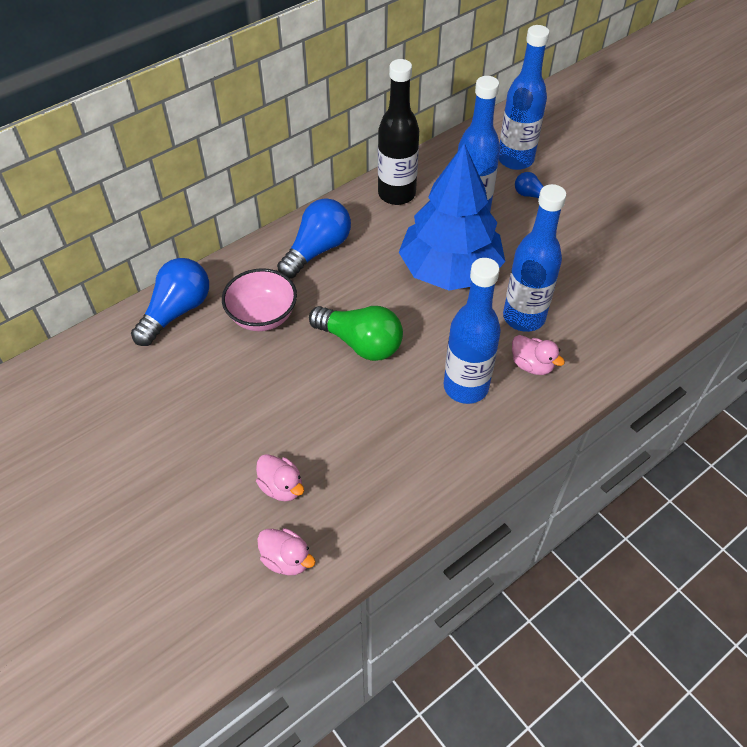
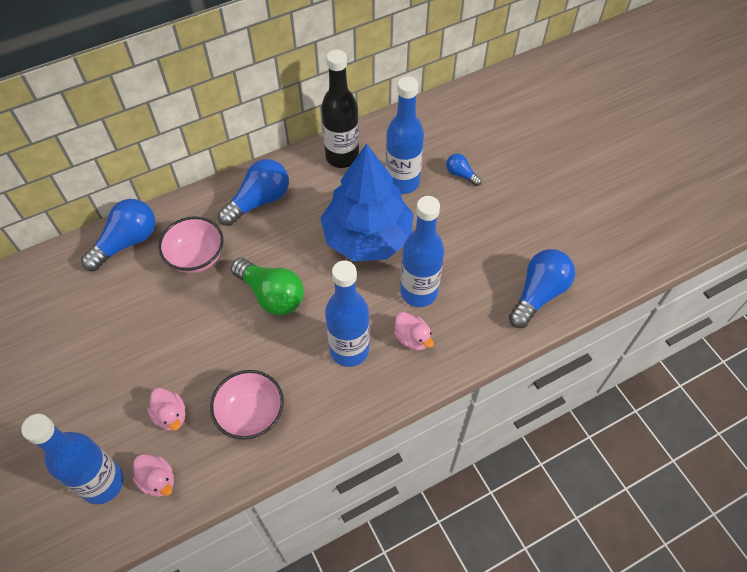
camera: 10 degrees right, 5 degrees up
blue bottle [499,25,550,170] -> blue bottle moved to [21,414,124,504]
none -> pink bowl [210,370,284,440]
none -> blue light bulb [509,249,575,328]

